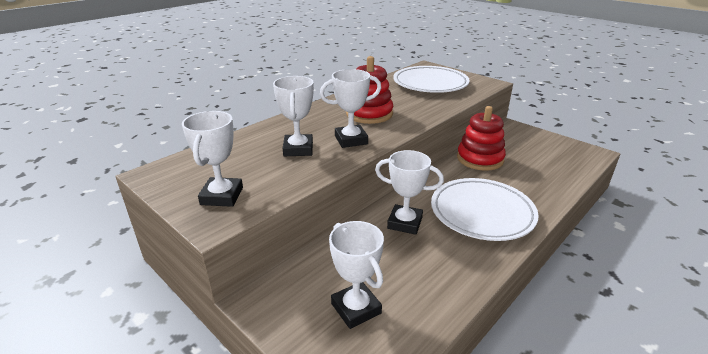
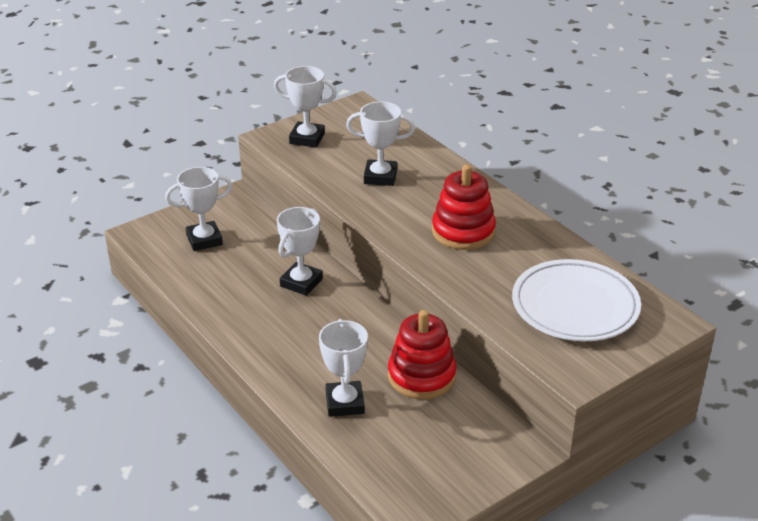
camera: 100 degrees right, 5 degrees up
white trophy [320,69,381,148] -> white trophy moved to [319,319,368,417]
white plate [431,178,539,241] -> none

